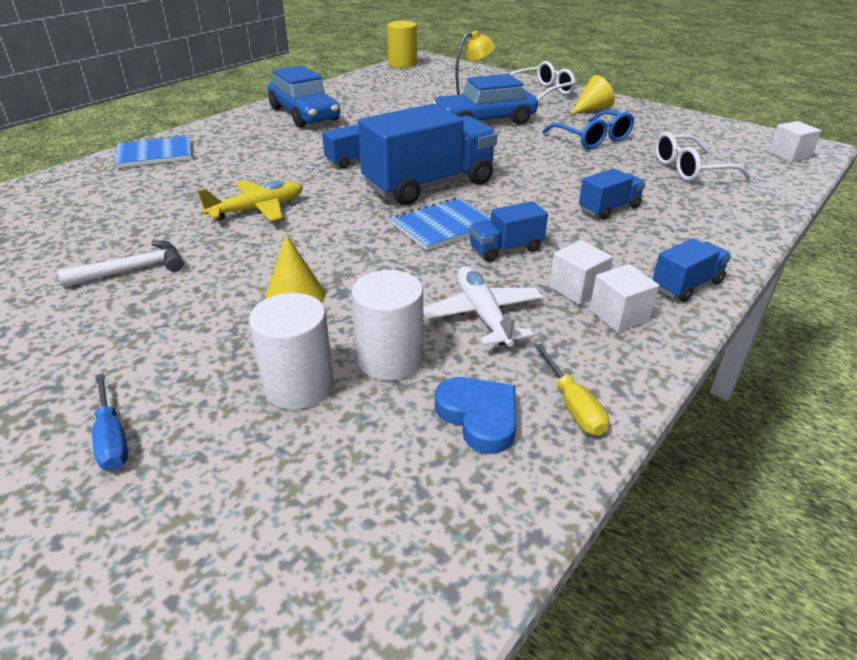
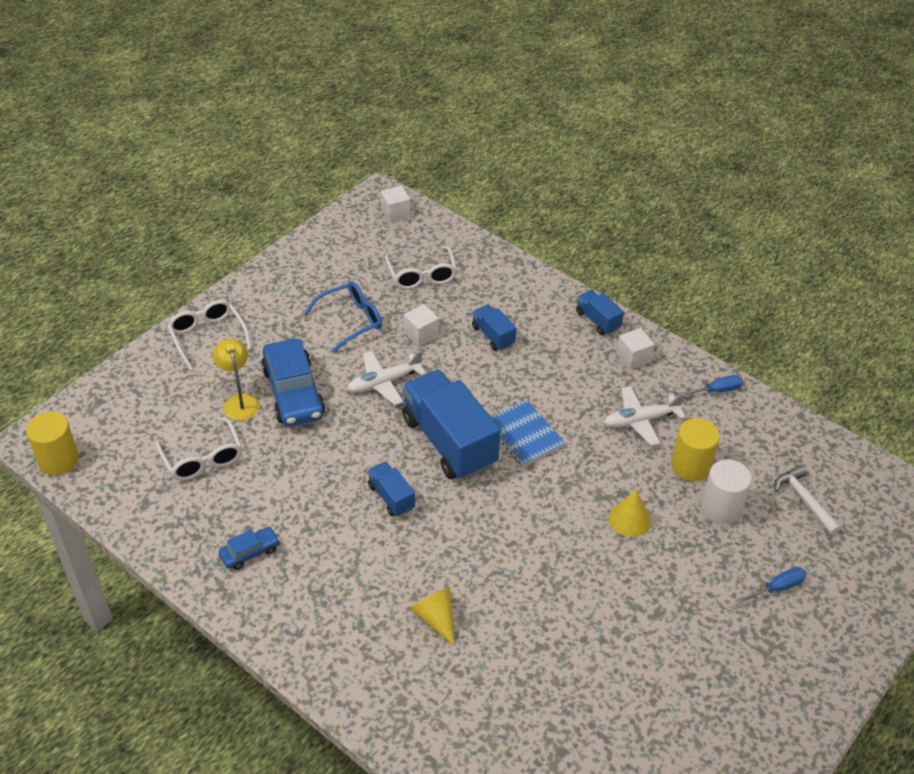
camera: 90 degrees left, 10 degrees up
white hammer [58,241,184,287] -> white hammer moved to [774,465,841,535]
blue notebook [115,134,192,168] -> none
yellow plane [198,180,303,221] -> none
blue car [268,65,340,128] -> blue car [219,527,280,570], size x0.50
white cylinder [352,270,423,380] -> yellow cylinder [671,418,720,481]
blue heart [435,377,517,454] -> none
blue truck [469,201,548,262] -> none
yellow screwdriver [534,344,609,436] -> blue screwdriver [677,375,743,395]
white cube [549,240,613,305] -> white cube moved to [403,304,439,347]
yellow cone [571,75,615,114] -> yellow cone moved to [410,588,455,647]
none -> white glasses [156,417,242,480]
none -> white plane [347,351,426,405]

